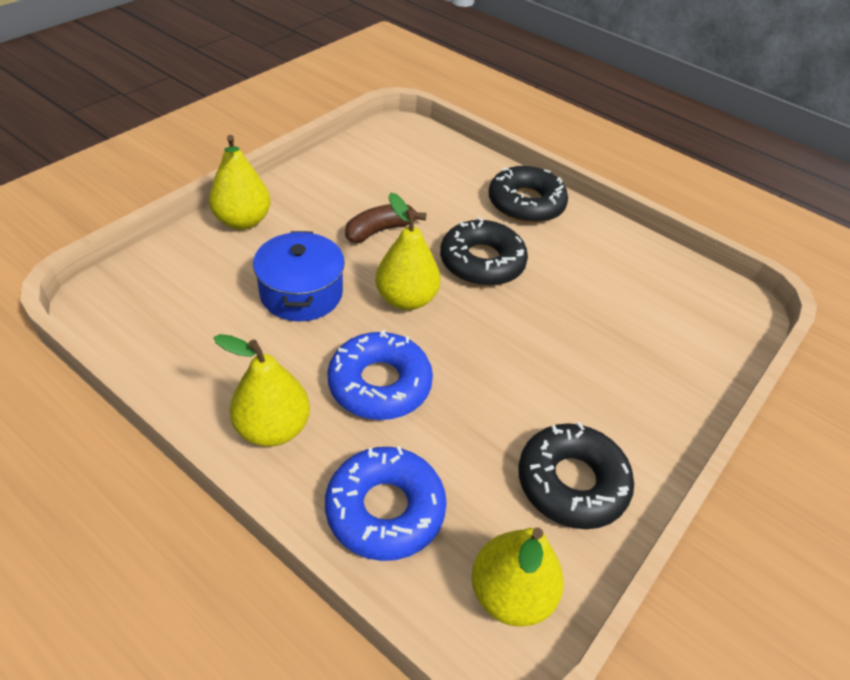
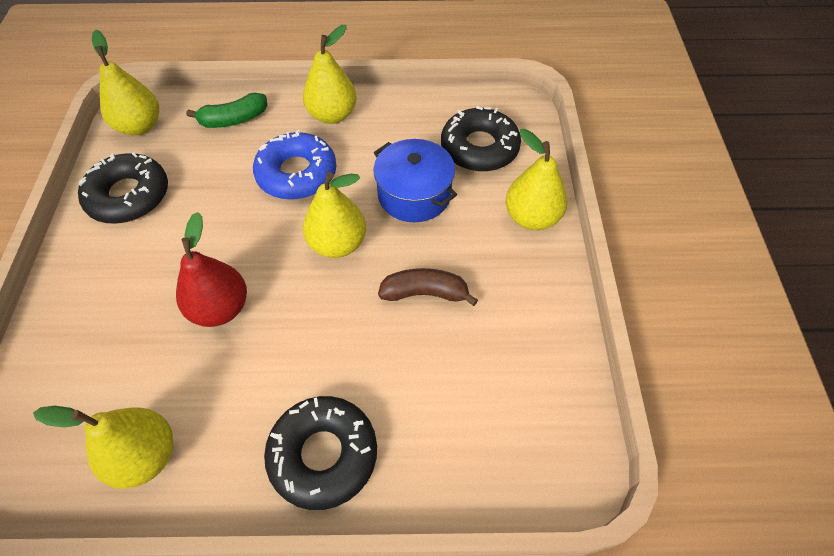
camera: 145 degrees right, 10 degrees up
blue donut [325,446,447,561] -> green banana [186,93,267,128]
brown banana [345,204,427,243] -> brown banana turned 105 degrees counterclockwise [378,268,478,306]
black donut [440,217,528,286] -> black donut moved to [441,106,521,172]
none -> yellow pear [33,406,173,489]
none -> red pear [176,212,247,327]

